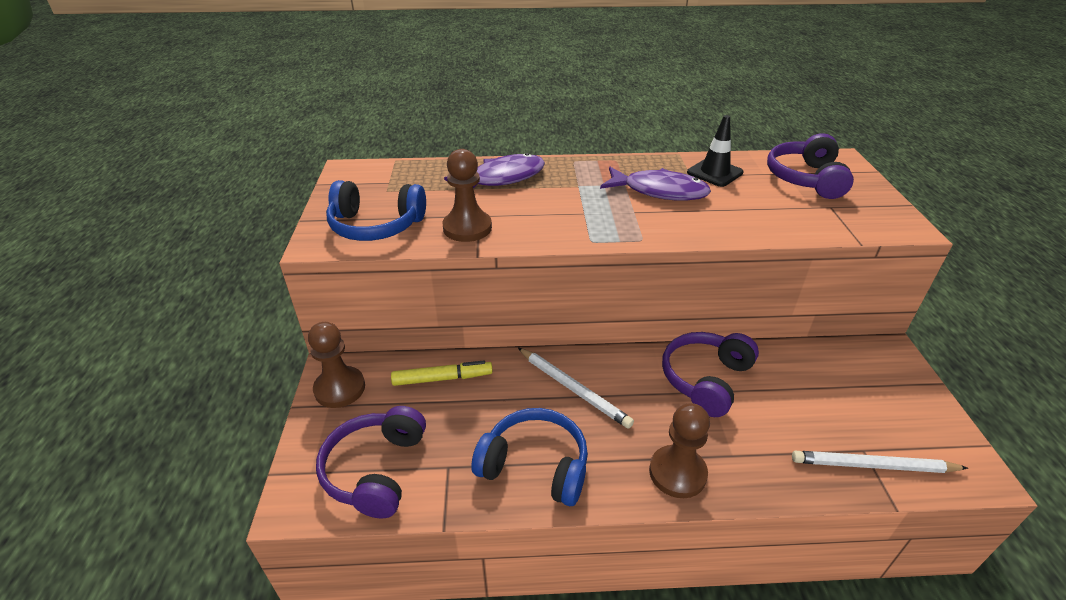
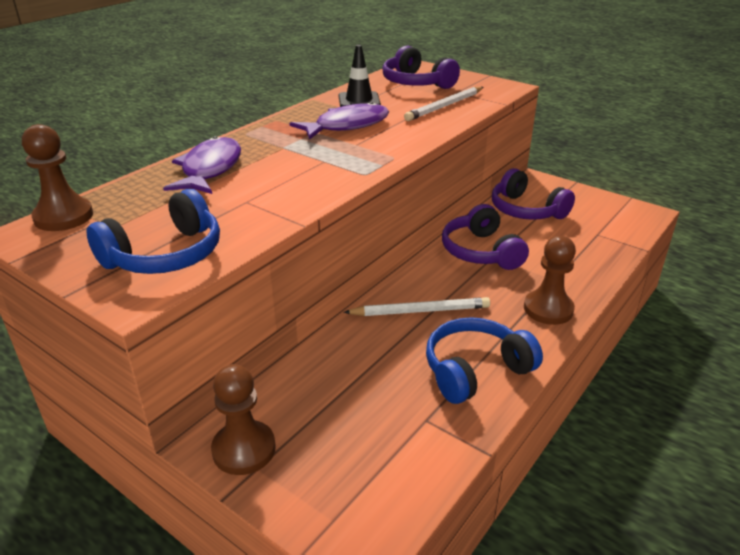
camera: 50 degrees left, 5 degrees down
purple headphones [316,406,426,519] -> purple headphones moved to [492,168,575,220]
yellow marker [391,360,493,386] -> none
brown pawn [442,149,492,242] -> brown pawn moved to [22,124,93,231]
white pencil [792,451,968,473] -> white pencil moved to [404,87,483,121]

